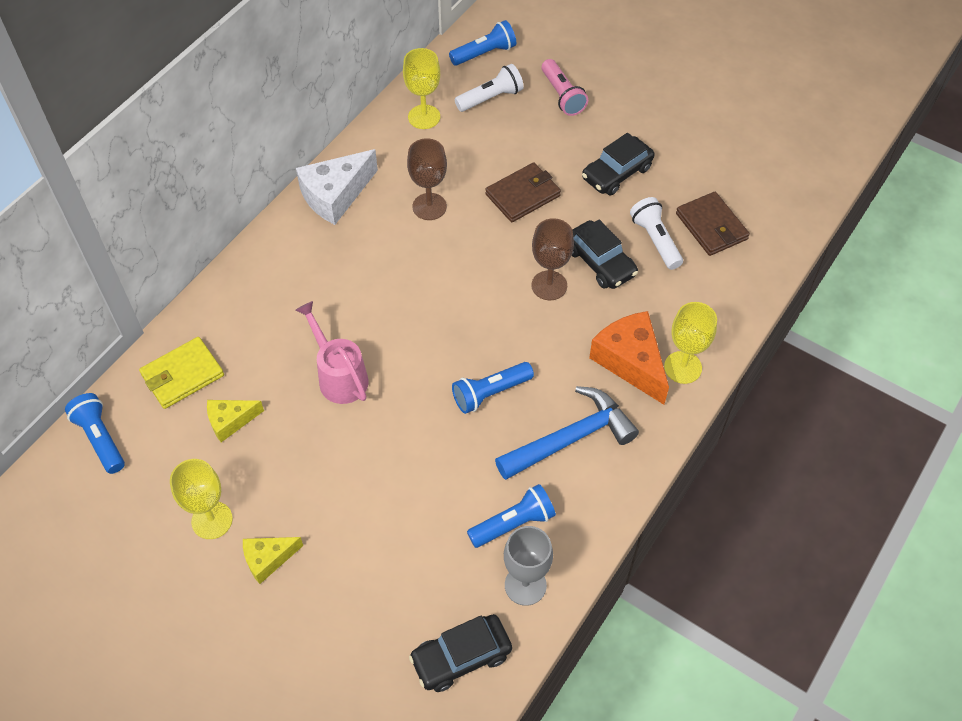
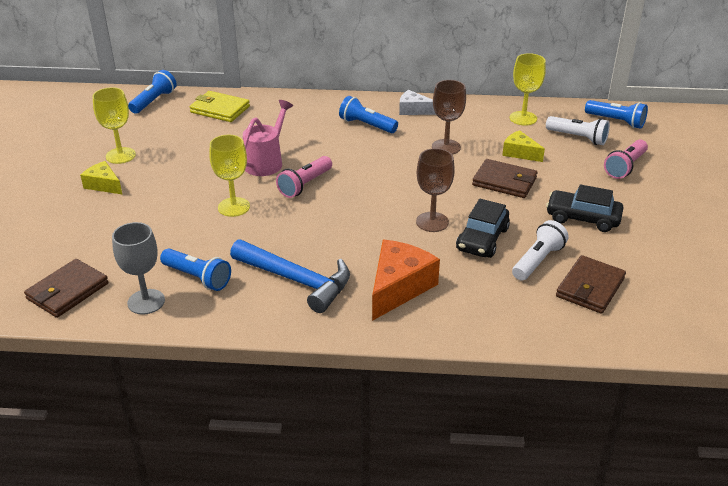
camera: 60 degrees right, 20 degrees down
yellow cheese [207,400,264,442] -> yellow cheese moved to [502,130,545,162]
white cheese [296,149,378,225] -> white cheese [399,90,436,115], size x0.58
black car [409,614,512,692] -> brown wallet [24,259,109,318]
blue flashlight [452,362,534,414] -> blue flashlight moved to [339,96,398,133]
yellow goblet [664,302,717,384] -> yellow goblet moved to [209,135,250,217]
none -> pink flashlight [276,156,332,198]

